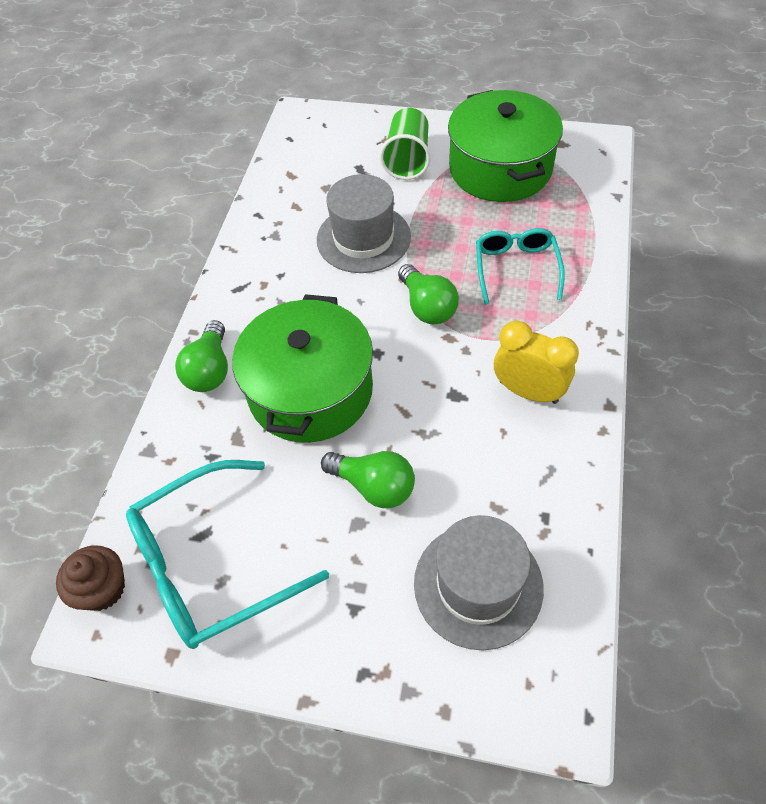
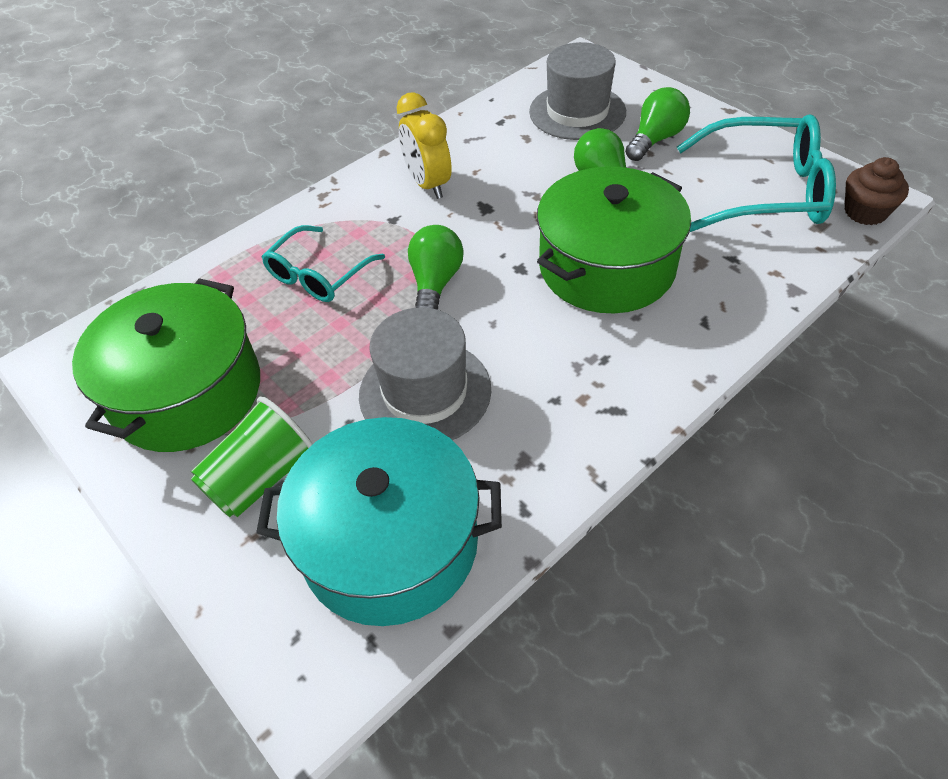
camera: 145 degrees left, 5 degrees down
green light bulb [175,320,228,392] -> green light bulb moved to [625,87,690,161]
none -> turquoise pot [256,417,502,626]

